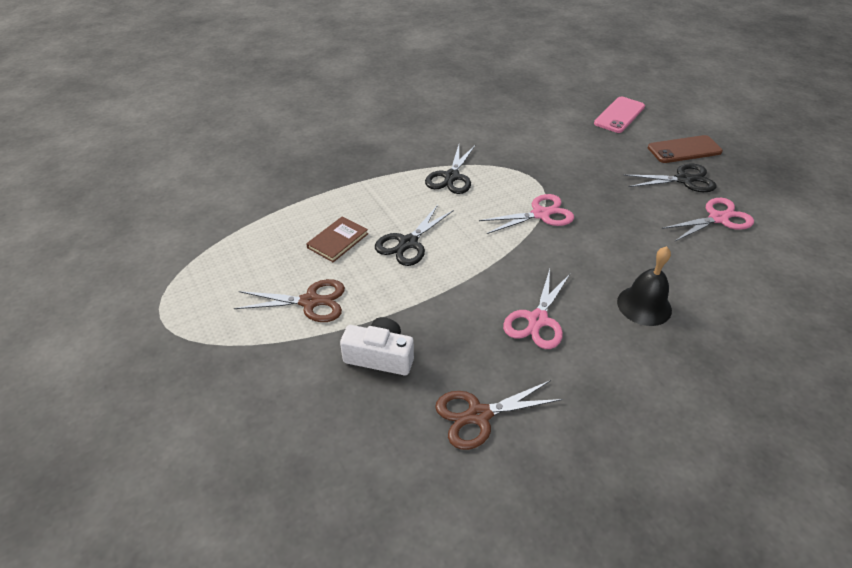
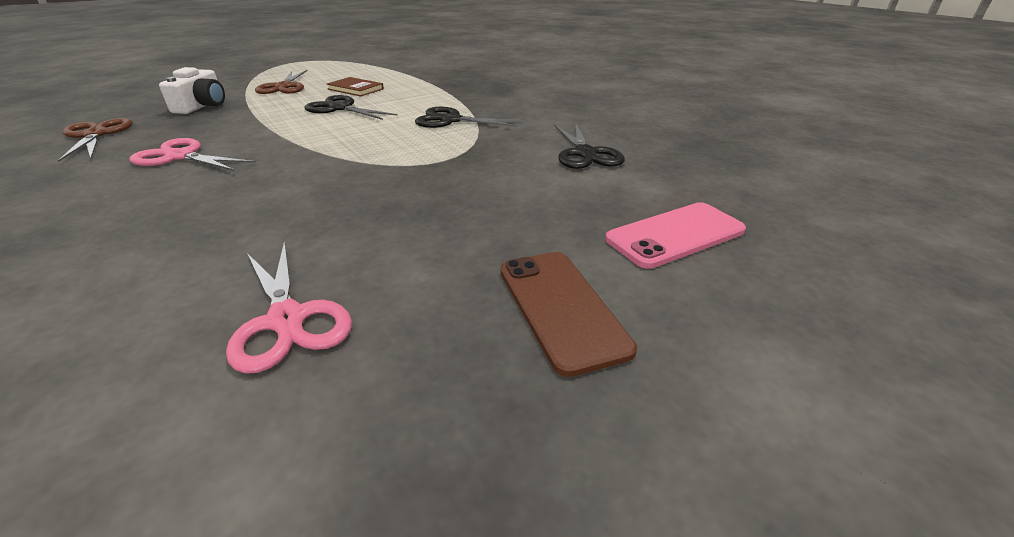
camera: 85 degrees right, 10 degrees down
pink scissors [479,194,574,234] -> none
pink phone [594,97,645,133] -> pink phone turned 60 degrees counterclockwise [605,202,746,269]
black bell [617,246,672,326] -> none
black scissors [623,164,717,192] -> black scissors moved to [554,122,625,169]

